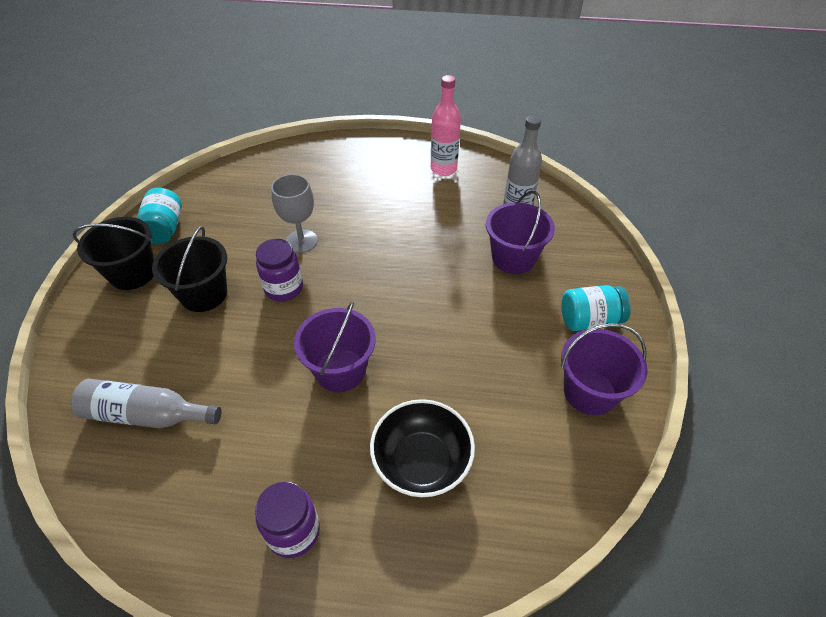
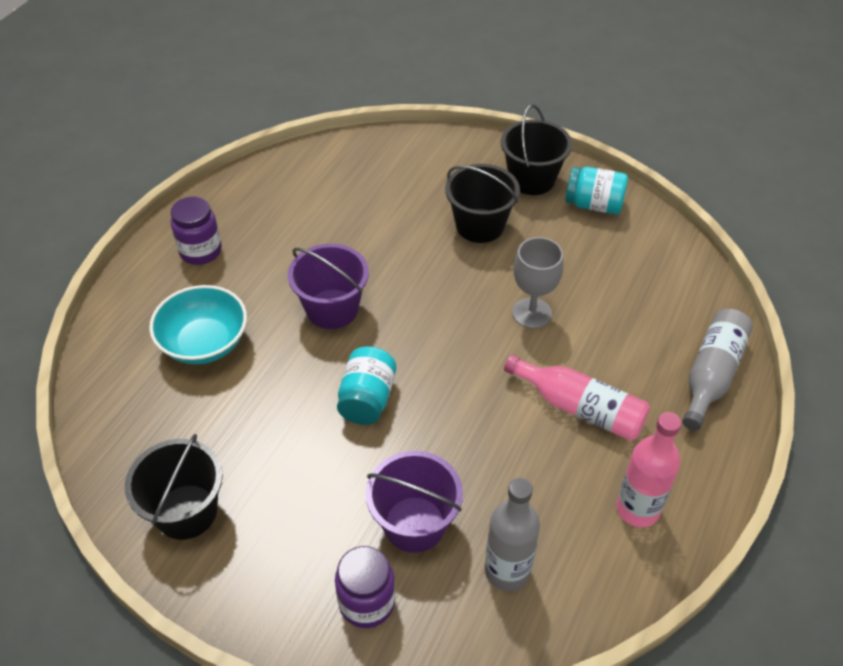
camera: 110 degrees right, 0 degrees up
grey bottle [71,379,221,428] -> grey bottle moved to [682,309,753,430]
purple jar [256,239,303,302] -> purple jar moved to [335,546,395,628]
black bowl [370,399,475,497] -> turquoise bowl [149,285,247,364]
turquoise jar [561,285,631,331] -> turquoise jar moved to [337,346,396,425]
purple bucket [561,323,647,415] -> black bucket [125,434,223,540]
none -> pink bottle [504,355,650,441]

